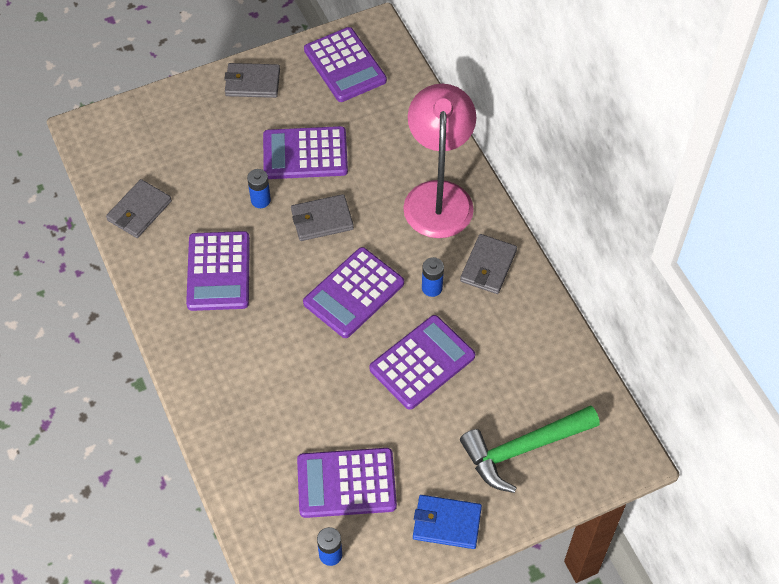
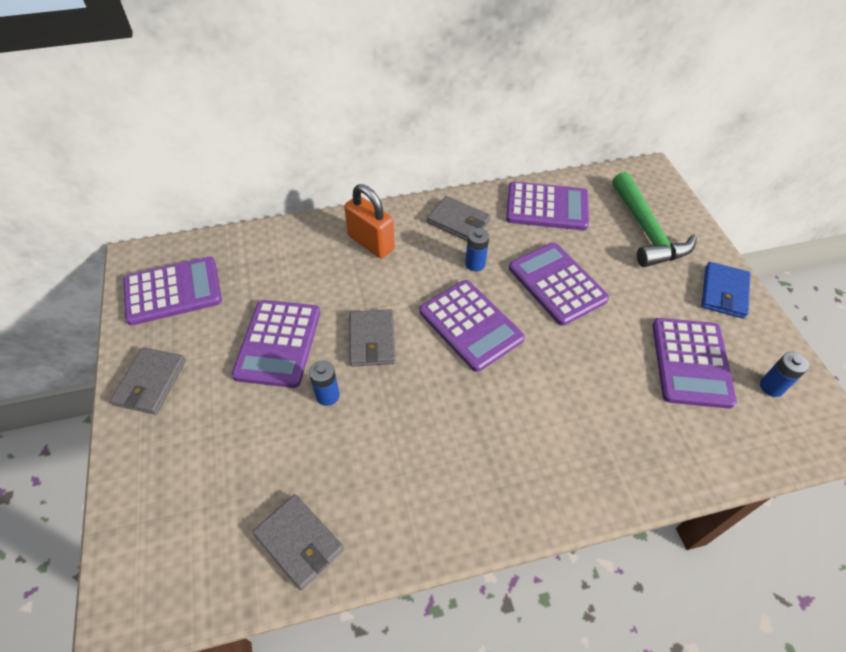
camera: 80 degrees left, 5 degrees down
purple calculator [186,231,250,311] -> purple calculator moved to [506,181,589,231]
pink lamp [403,84,476,238] -> orange padlock [344,184,395,258]

